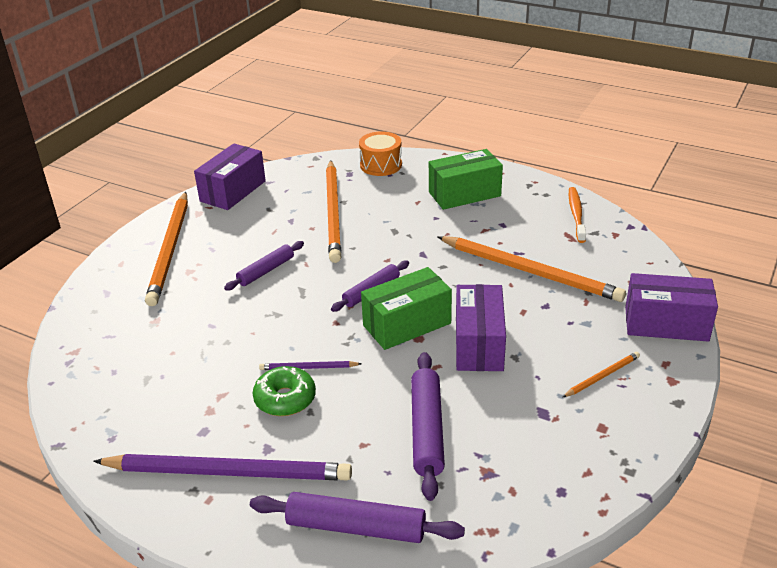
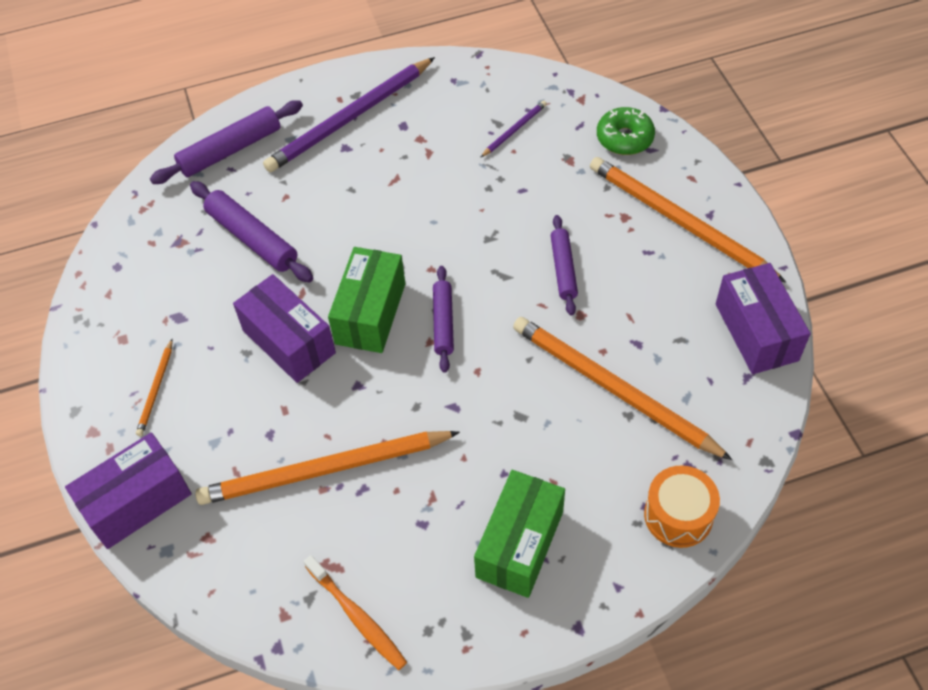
camera: 135 degrees right, 20 degrees up
green donut [253,366,316,416] -> green donut moved to [597,107,655,155]
purple pencil [259,361,362,370] -> purple pencil moved to [480,101,547,158]

